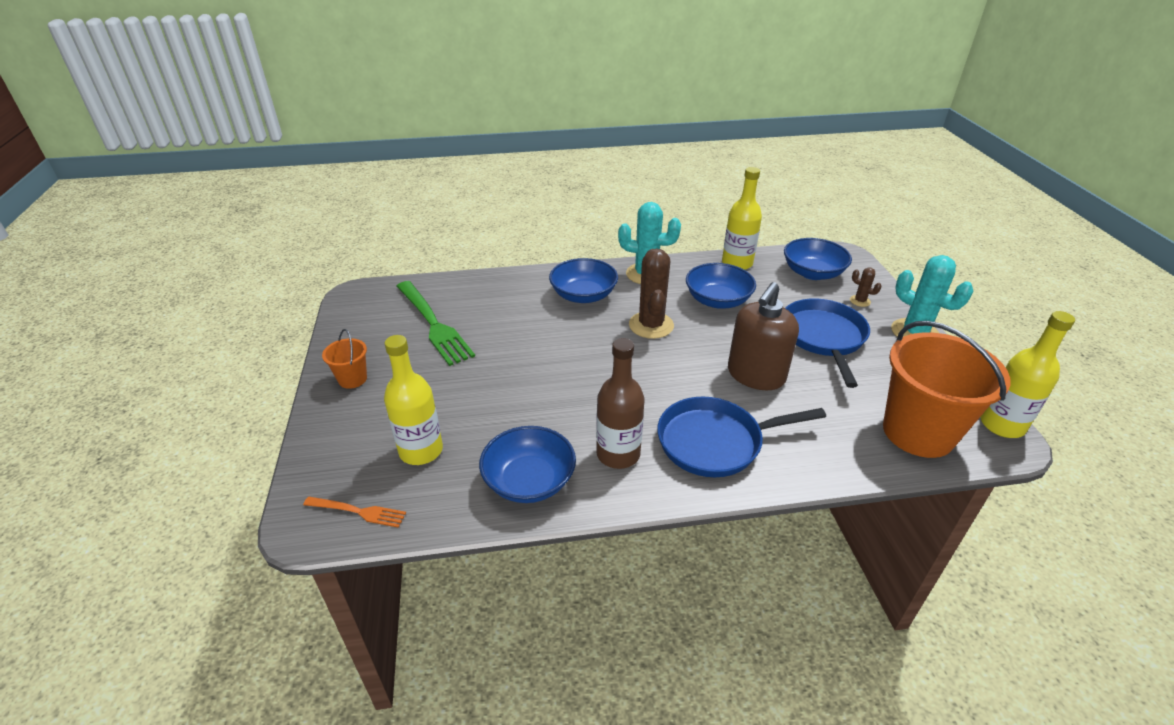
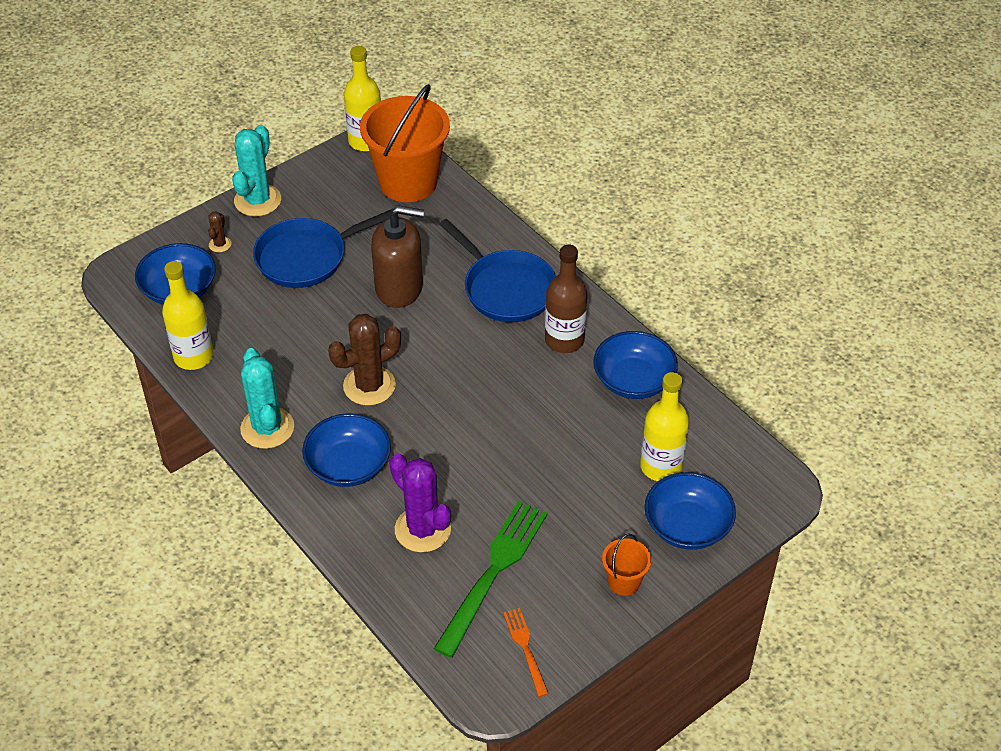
camera: 120 degrees left, 10 degrees up
orange fork [303,497,406,528] -> orange fork moved to [503,608,549,697]
blue bowl [686,263,756,309] -> blue bowl moved to [645,472,736,550]
none -> purple cactus [389,453,451,552]

